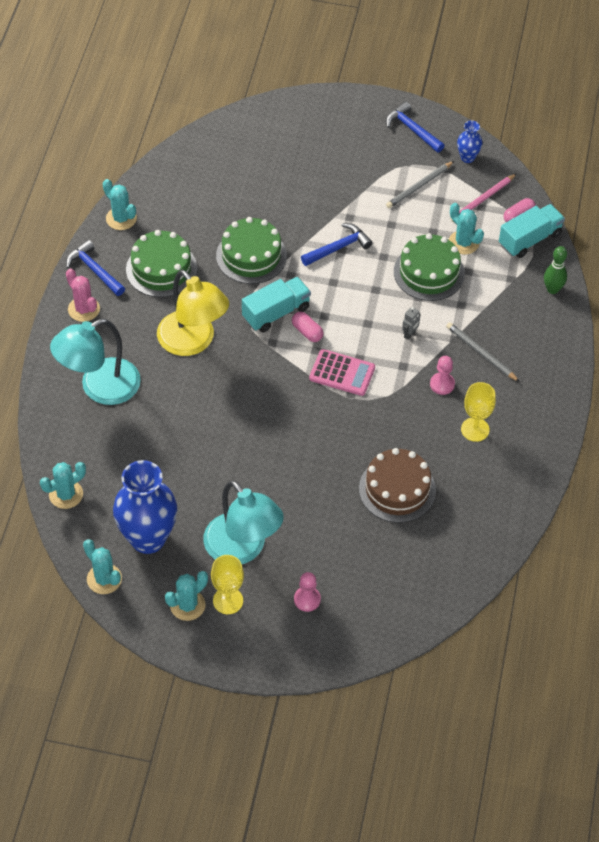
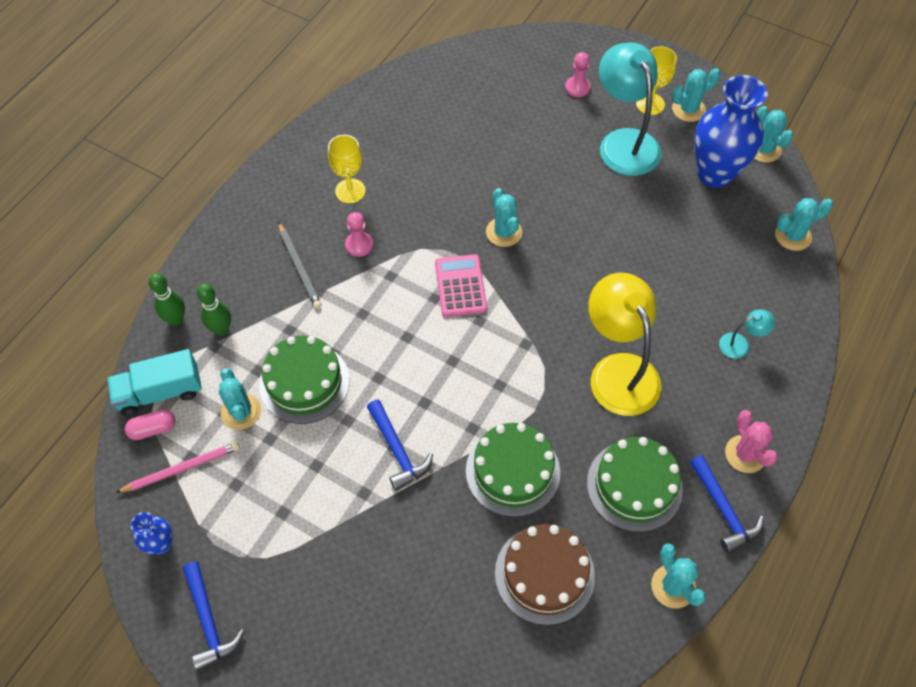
camera: 160 degrees left, 5 degrees up
turquoise lamp [50,319,141,405] -> turquoise lamp [719,309,775,359], size x0.44
turquoise truck [242,277,311,332] -> none
pink capsule [292,312,323,342] -> none
blue hammer [301,223,372,266] -> blue hammer turned 105 degrees counterclockwise [367,399,433,491]
pink calculator [309,349,375,396] -> pink calculator turned 45 degrees clockwise [435,254,487,317]
brown cake [359,448,436,523] -> brown cake moved to [495,524,595,625]
grey pencil [386,161,454,208] -> none
grey robot [402,307,421,340] -> none
none -> green bowling pin [197,283,231,335]
none -> turquoise cactus [486,188,522,247]

